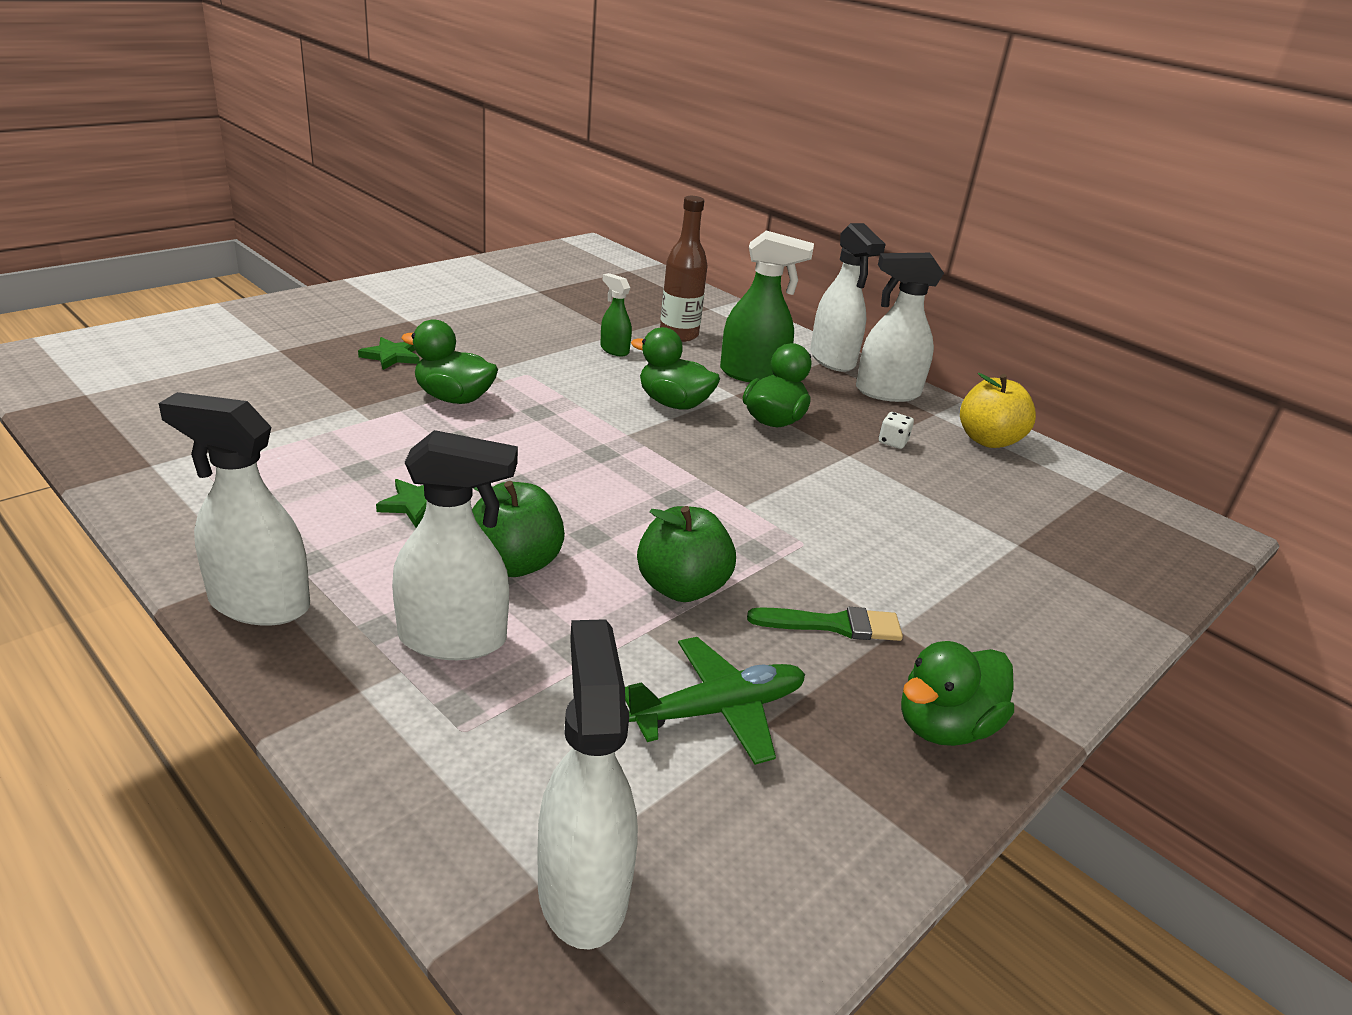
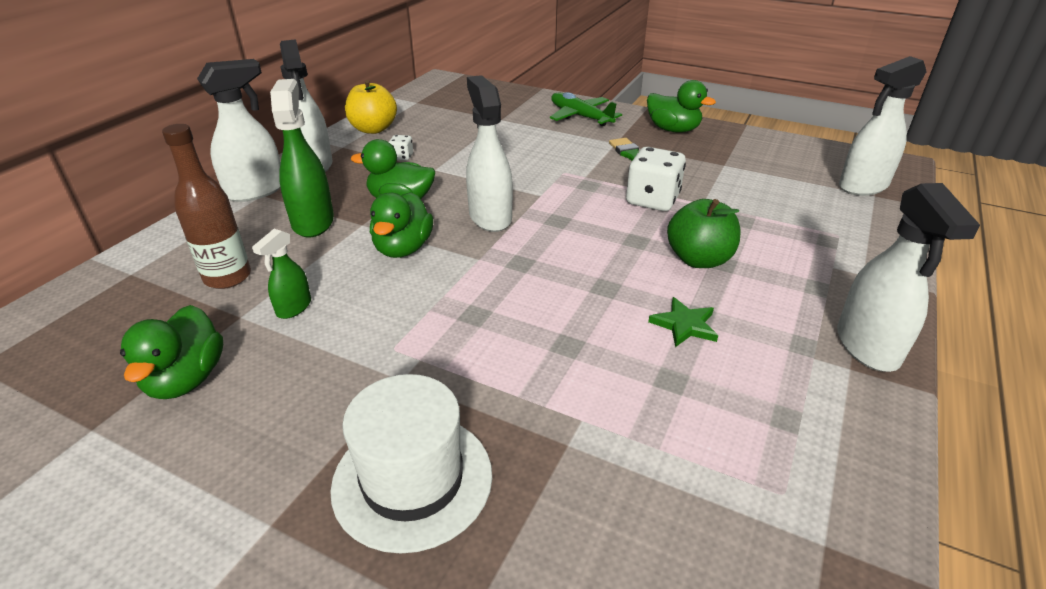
camera: 105 degrees left, 5 degrees up
green star [358,337,420,370] -> white hat [330,374,492,554]
white spray bottle [392,430,518,660] -> white spray bottle moved to [466,75,513,232]
green duck [401,319,498,404] -> green duck moved to [120,305,223,399]
green plane [625,637,805,765] -> green plane moved to [550,92,622,126]
green apple [637,506,736,602] -> white dice [626,147,686,211]

